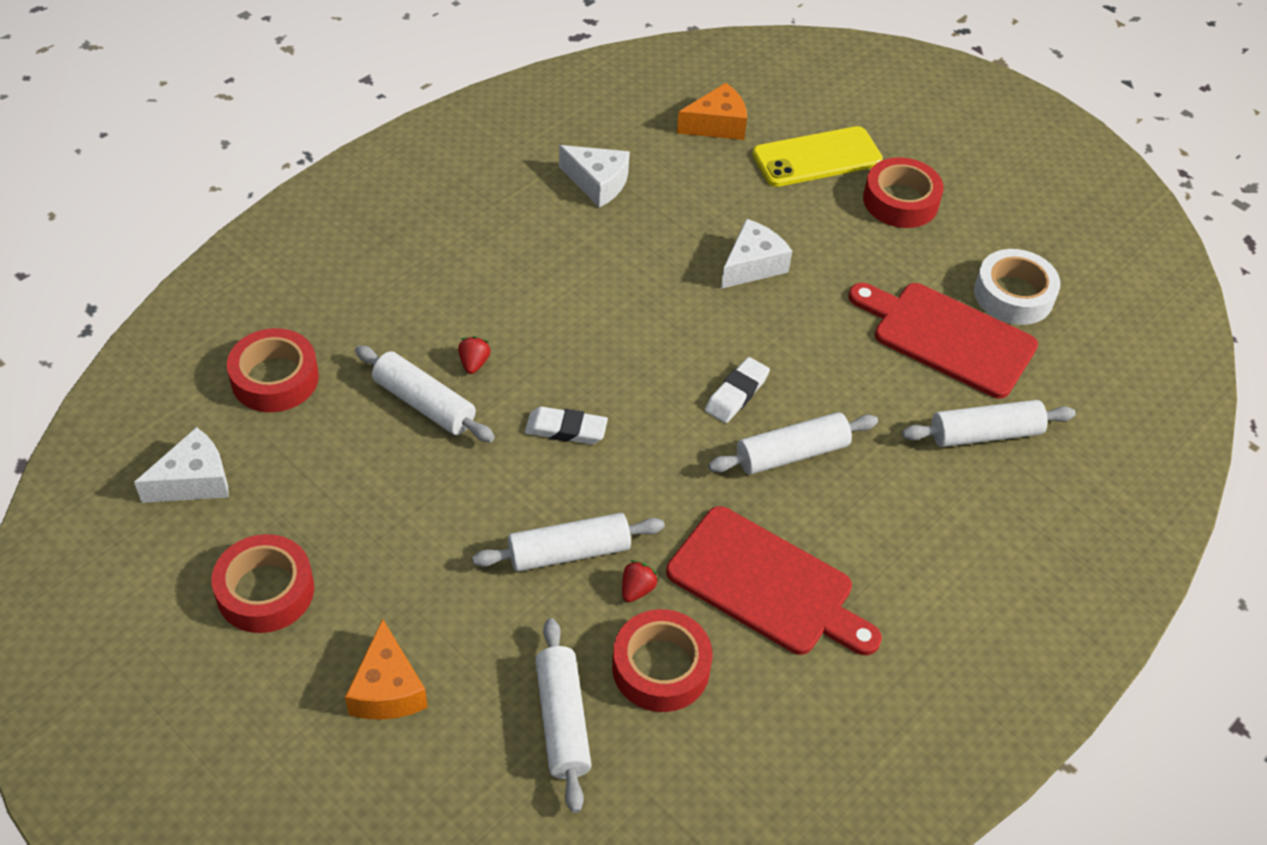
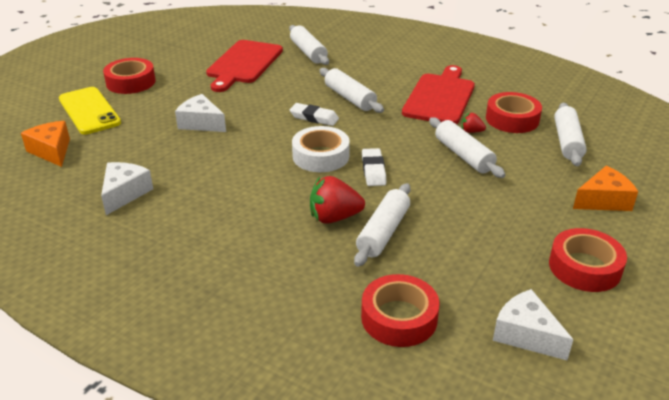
camera: 100 degrees left, 15 degrees down
red strawberry [458,336,490,374] -> red strawberry [310,176,365,224], size x1.92
white rolling pin [535,618,591,813] -> white rolling pin turned 60 degrees counterclockwise [554,103,587,166]
white tape [974,249,1060,325] -> white tape moved to [292,126,350,172]

